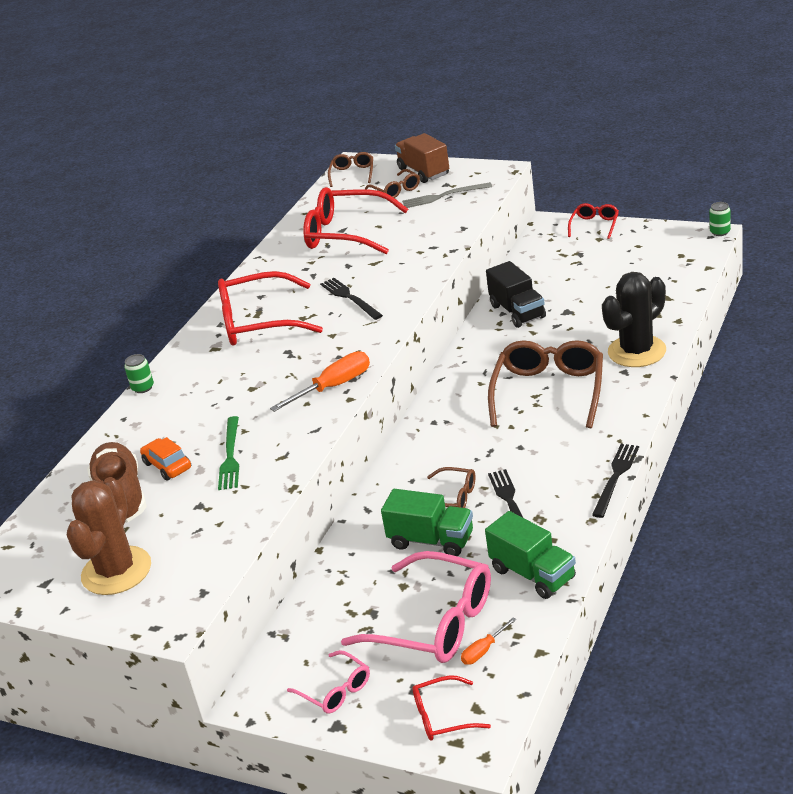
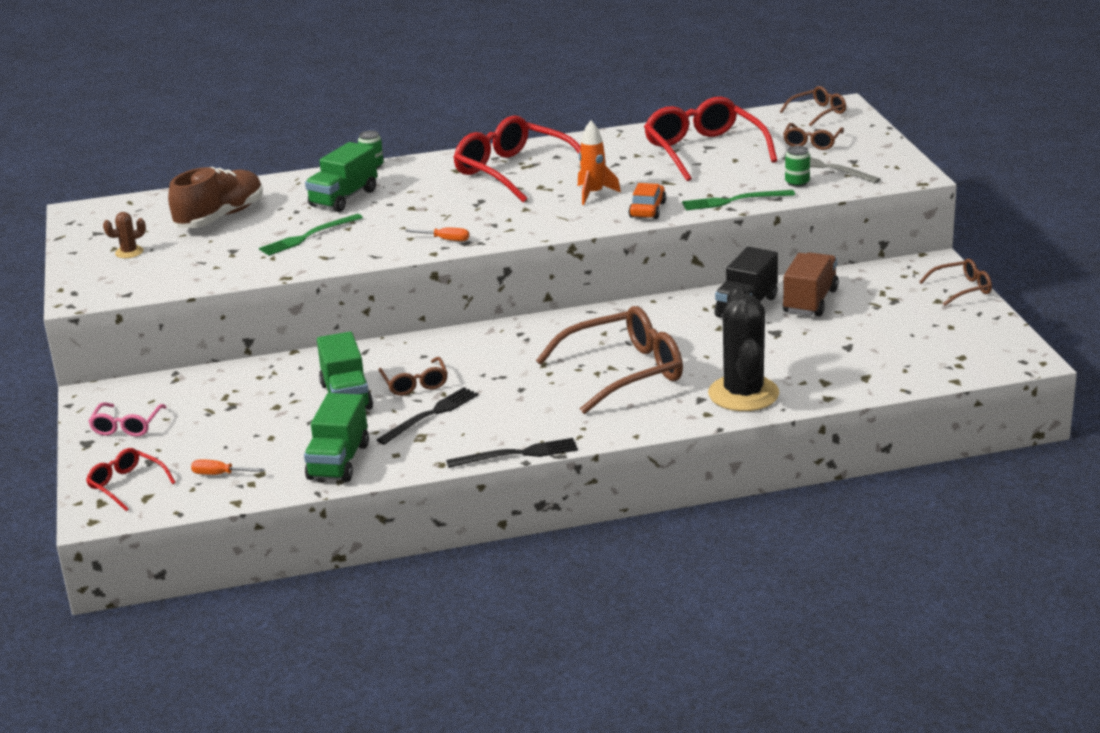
camera: 50 degrees right, 5 degrees down
brown cactus [67,477,151,595] -> brown cactus [103,212,146,258], size x0.44
orange car [140,437,191,481] -> orange car moved to [629,183,666,219]
orange screwdriver [270,351,370,412] -> orange screwdriver [405,228,469,241], size x0.54
black fork [320,278,383,320] -> orange rocket [578,120,621,205]
pink glasses [341,551,491,663] -> none
brown truck [395,133,449,183] -> brown truck moved to [782,252,839,317]
red glasses [568,203,619,239] -> brown glasses [919,259,992,306]
black cactus [602,272,666,367] -> black cactus turned 75 degrees clockwise [708,286,779,411]
green can [709,202,731,236] -> green can moved to [785,146,810,187]
none -> green truck [305,142,377,212]
none -> green fork [682,190,795,210]

